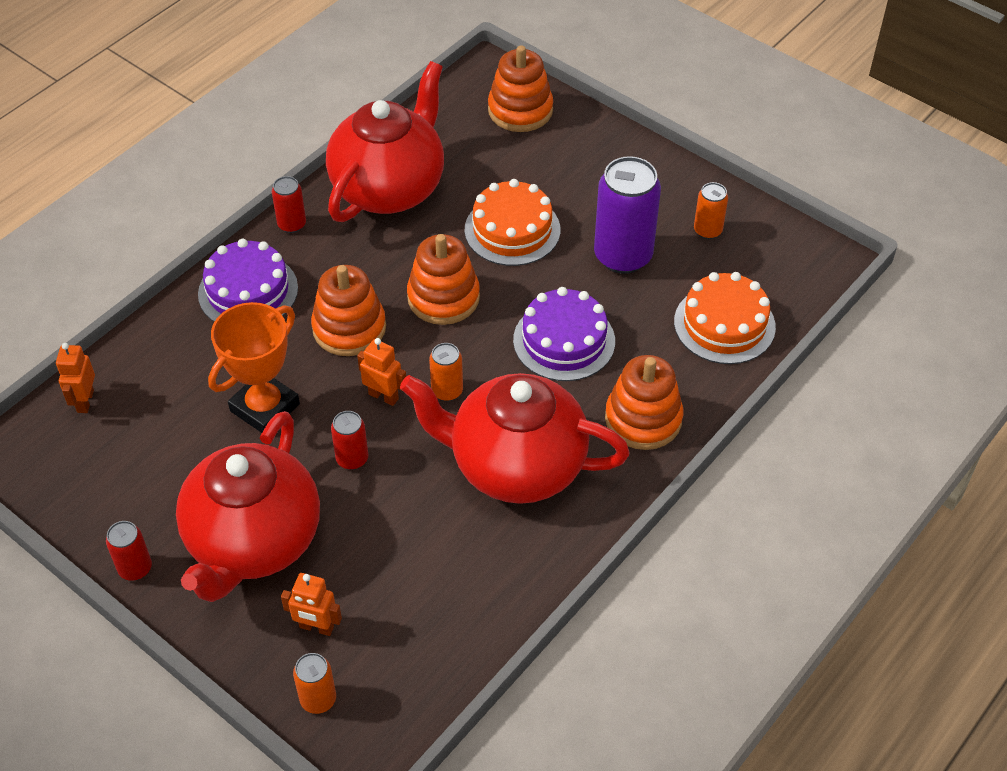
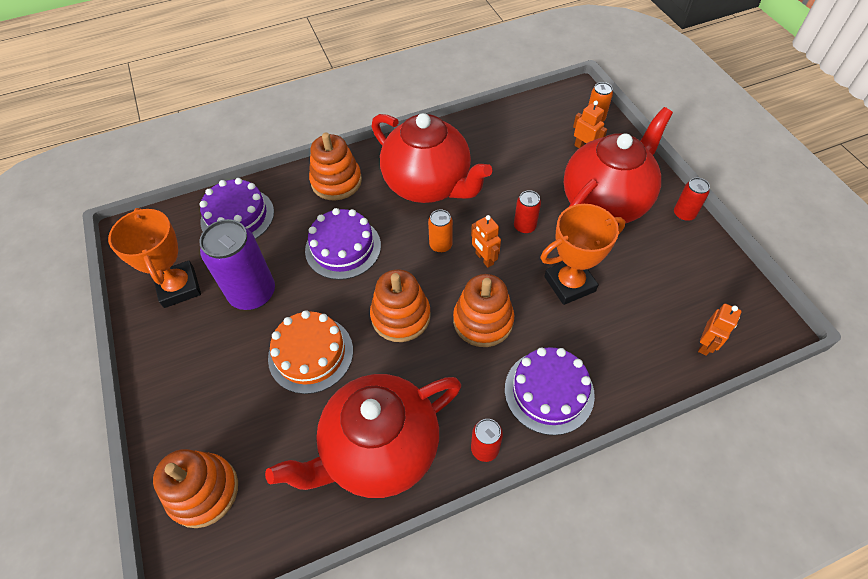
camera: 150 degrees left, 5 degrees up
orange cake [674,272,776,364] -> purple cake [199,178,274,239]
orange can [694,182,728,239] -> orange trophy [108,208,201,308]

